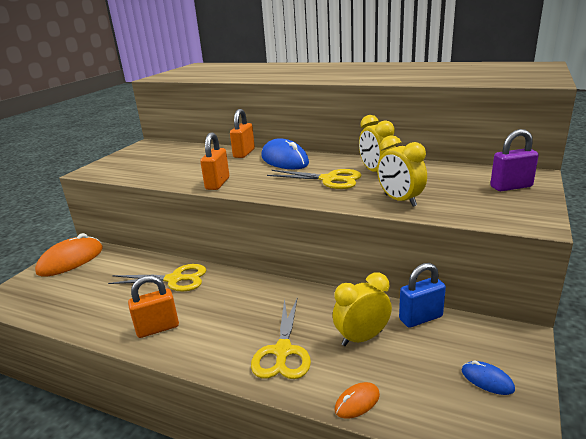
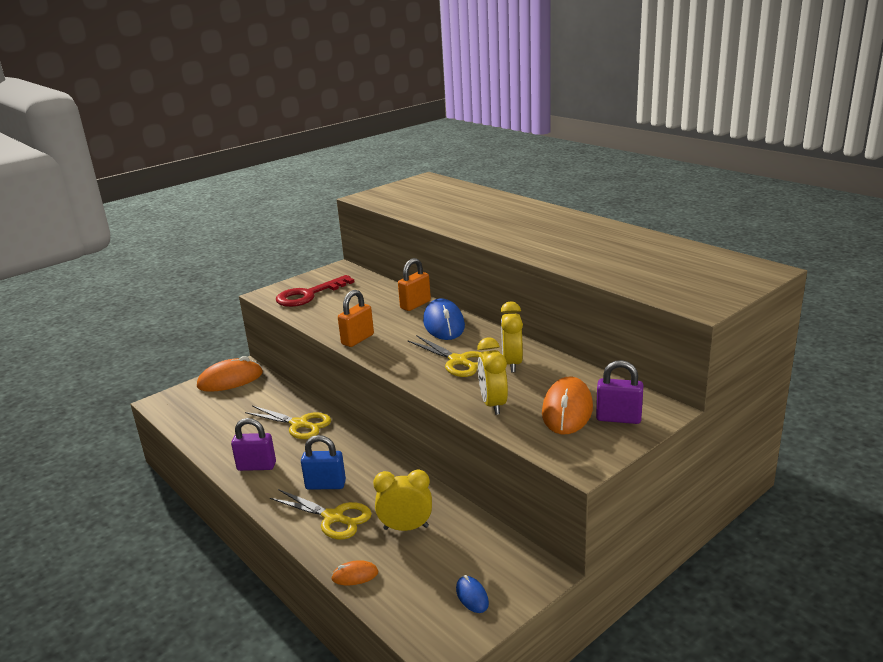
camera: 25 degrees right, 0 degrees up
orange padlock [128,275,179,338] -> purple padlock [231,418,276,471]
yellow scissors [251,299,311,379] -> yellow scissors turned 90 degrees counterclockwise [270,489,372,540]
blue padlock [399,263,446,328] -> blue padlock moved to [301,435,346,490]
none -> red key [276,275,354,307]
none -> orange mouse [542,377,593,434]

